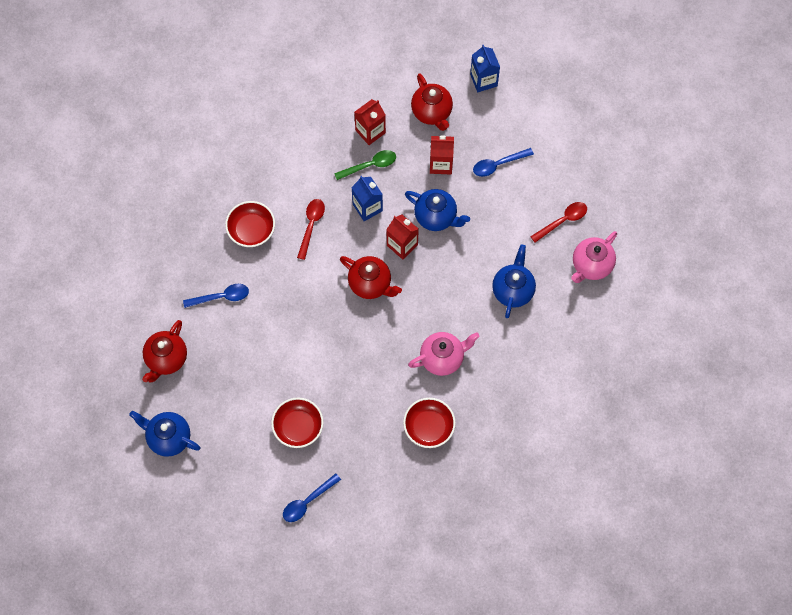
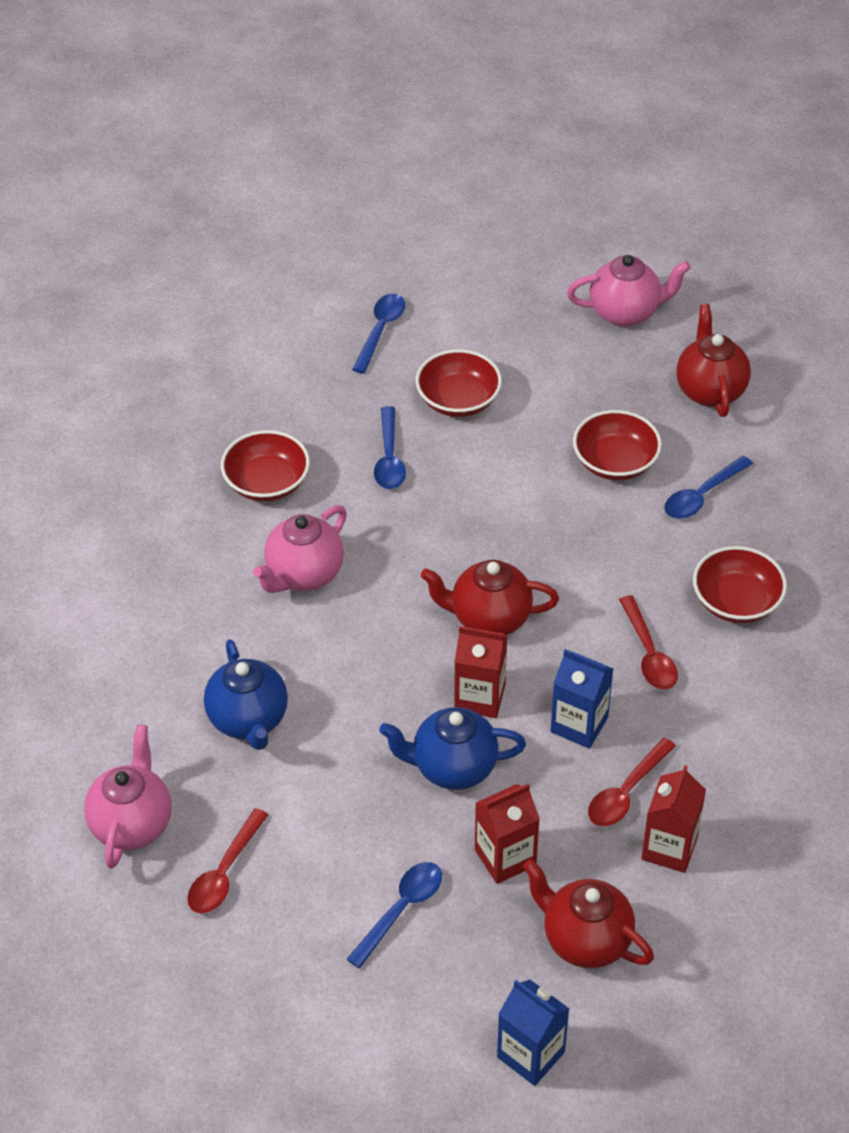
camera: 150 degrees right, 20 degrees down
blue teapot [129,411,200,457] -> pink teapot [567,255,691,327]
green spoon [334,150,396,180] -> red spoon [588,738,676,826]
none -> blue spoon [374,406,406,489]
none -> red bowl [573,410,662,480]

